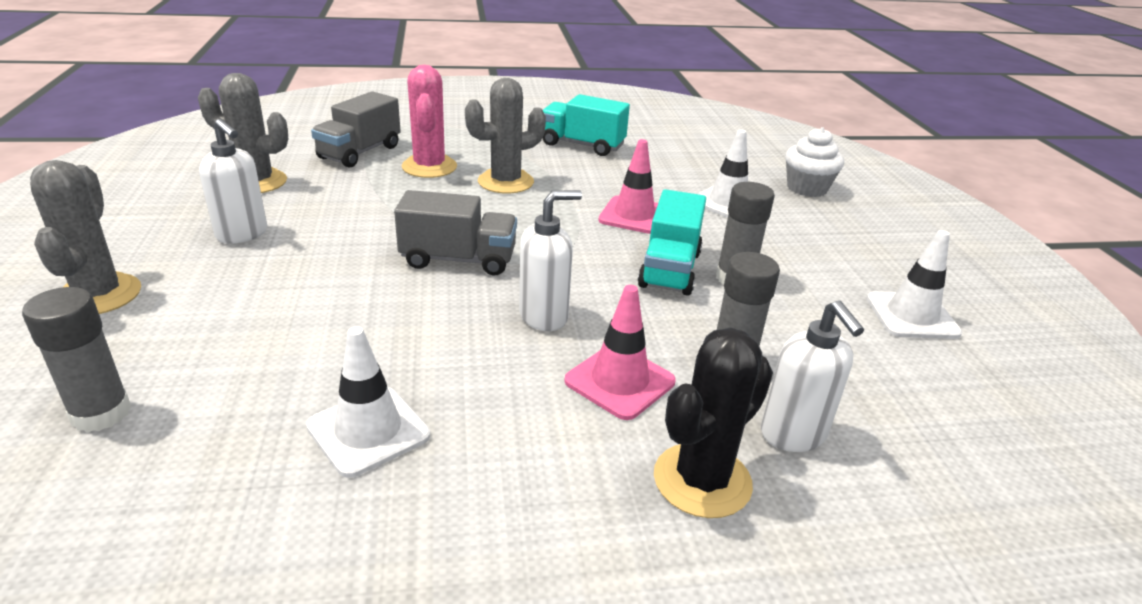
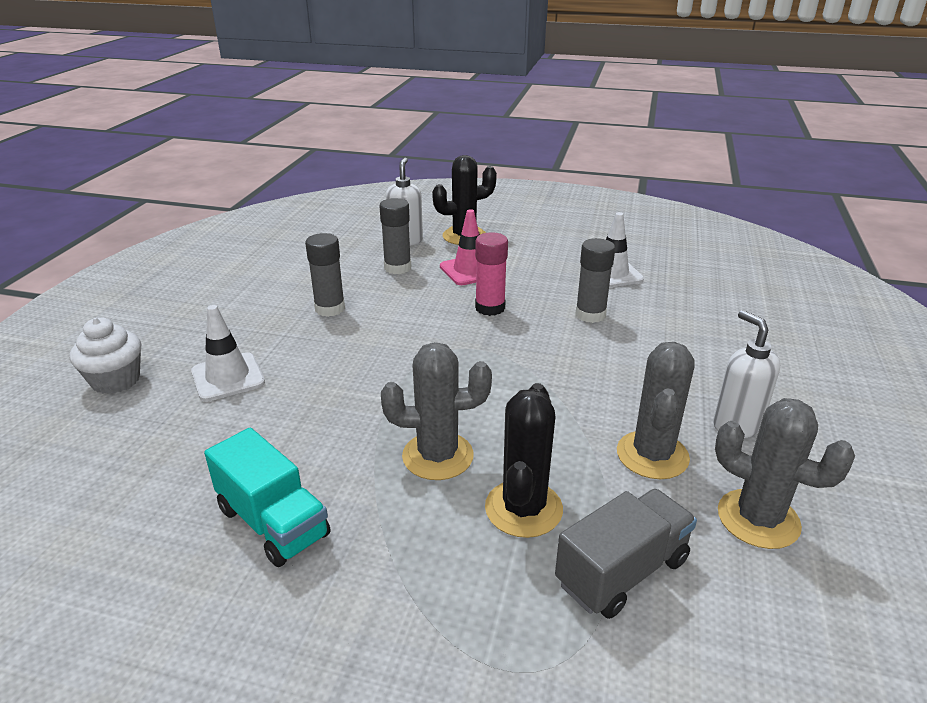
camera: 155 degrees left, 0 degrees up
grey glue stick [22,287,131,432] -> grey glue stick moved to [575,238,615,323]
grey cactus [30,160,141,314] -> grey cactus moved to [617,342,695,479]
grey truck [394,190,517,276] -> none
pink cactus [401,65,457,178] -> black cactus [485,383,563,538]
white soap dispenser [519,190,582,331] -> pink glue stick [475,232,508,316]
pink traffic cone [598,139,658,234] -> none
turquoise truck [638,189,706,296] -> none
white traffic cone [866,230,962,339] -> none

